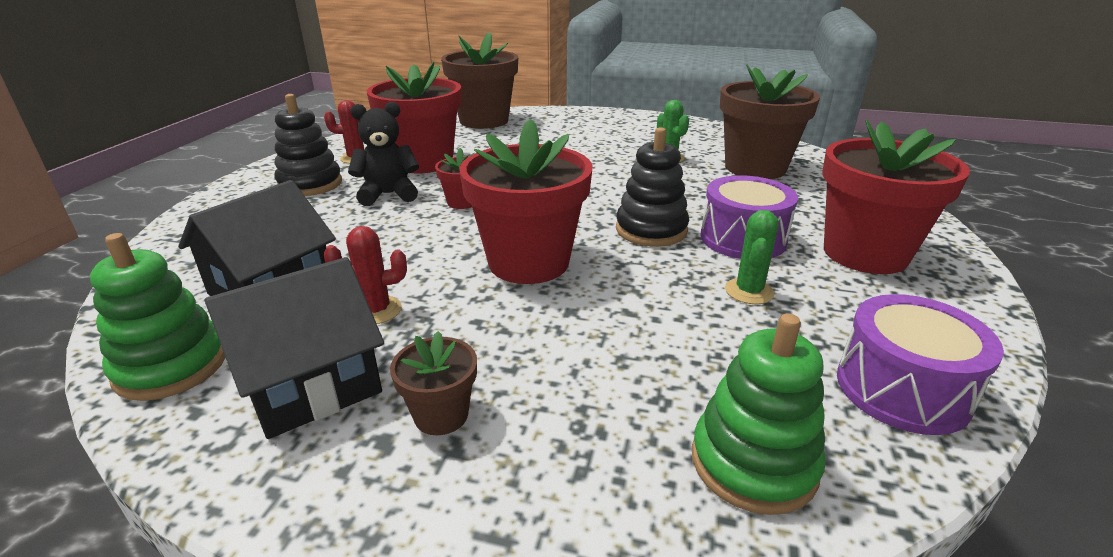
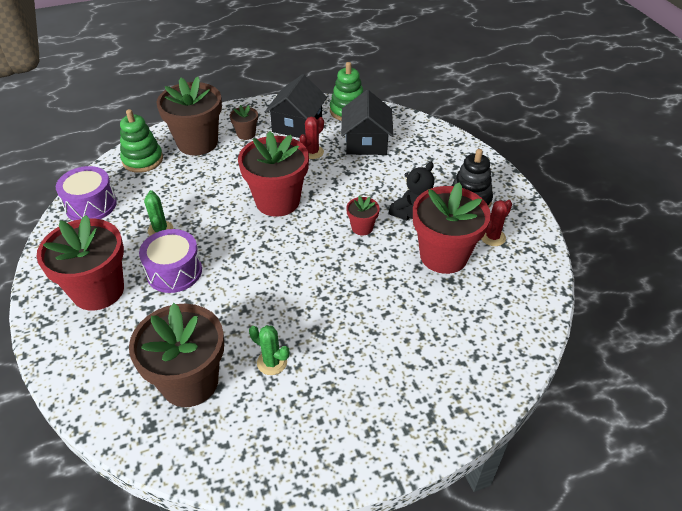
camera: 145 degrees right, 15 degrees up
brown flower pot [441,32,518,129] -> brown flower pot moved to [156,77,222,155]
black stacking toy [616,127,689,247] -> none

